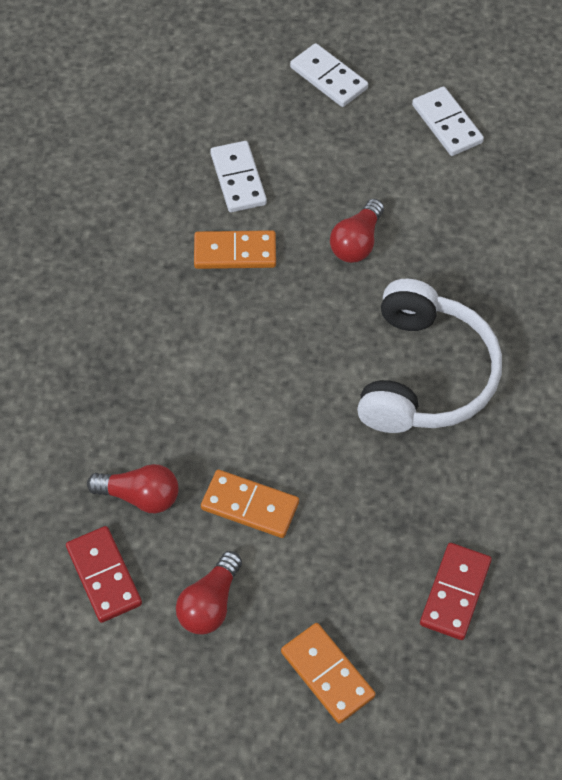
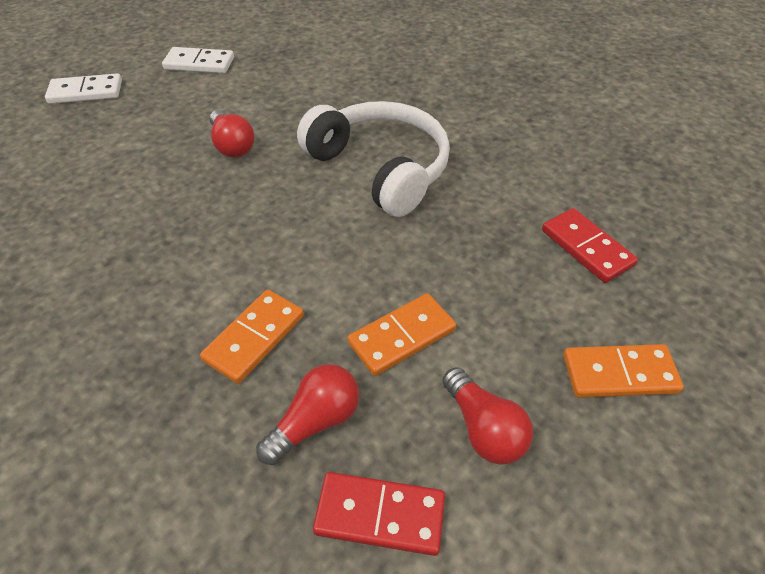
camera: 55 degrees left, 10 degrees down
orange domino [194,230,276,269] -> orange domino moved to [200,290,304,384]
white domino [210,141,267,212] -> none

